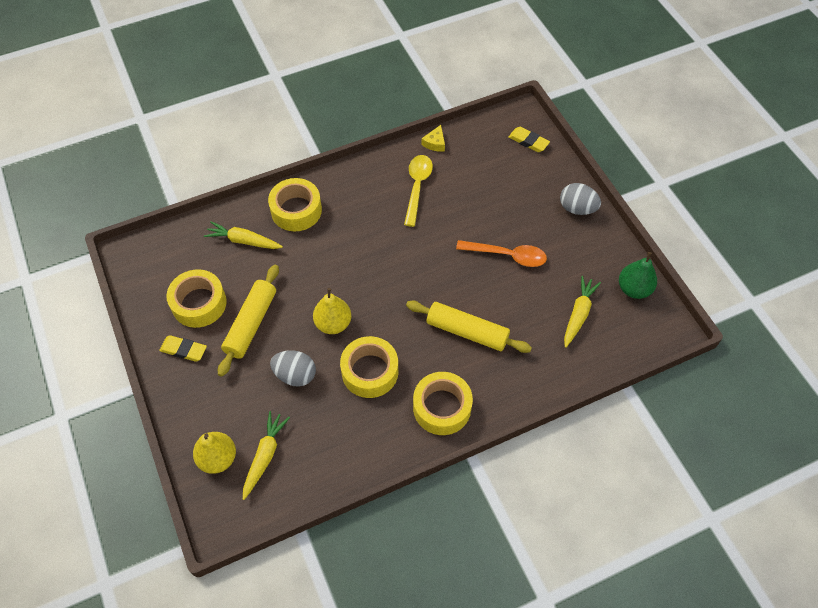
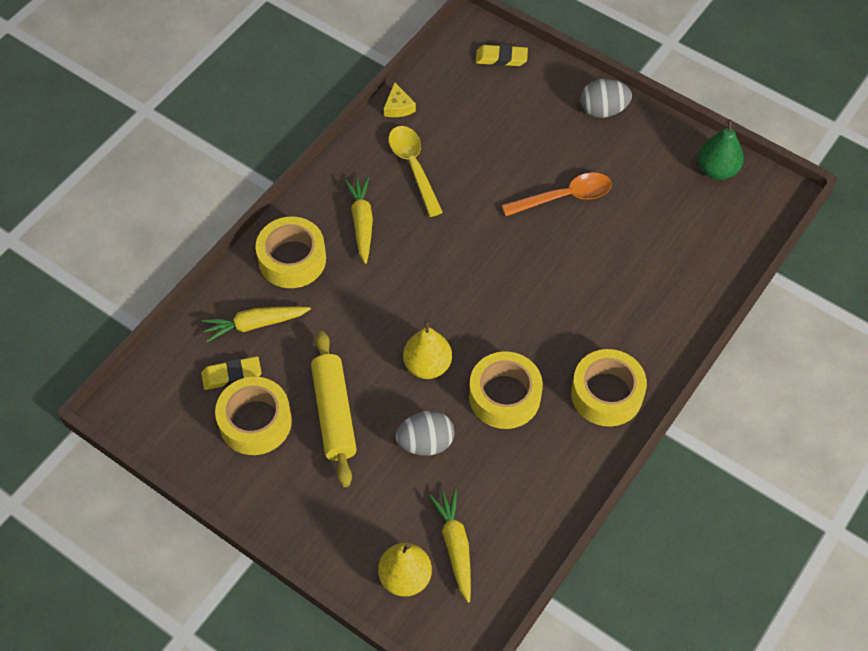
camera: 30 degrees left, 0 degrees up
yellow eraser [159,335,207,362] -> yellow eraser moved to [201,356,262,390]
yellow rolling pin [406,301,532,353] -> none
yellow carrot [564,276,601,348] -> yellow carrot moved to [344,177,373,264]

